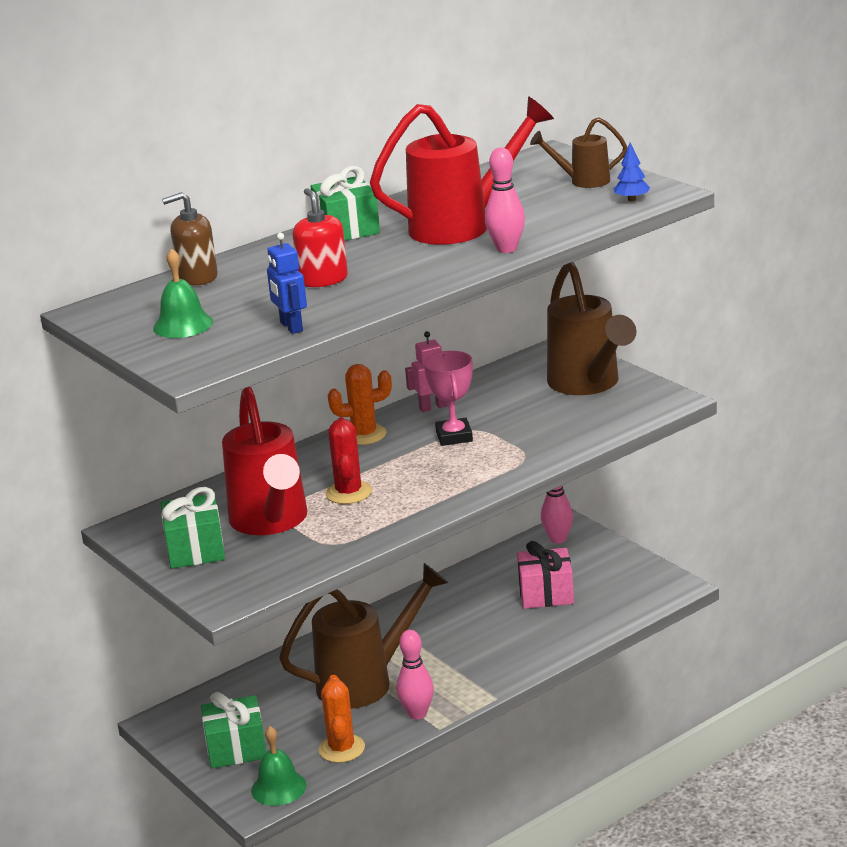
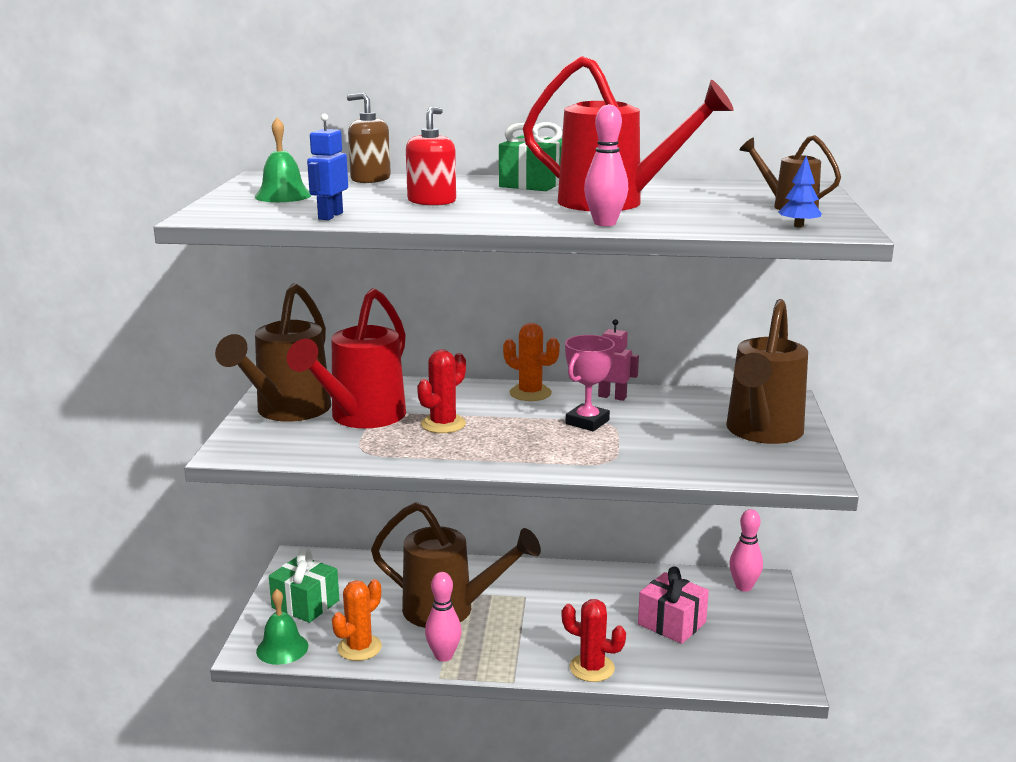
camera: 40 degrees right, 5 degrees down
green gift [161,487,225,569] -> brown watering can [215,283,331,422]
none -> red cactus [562,599,626,682]

